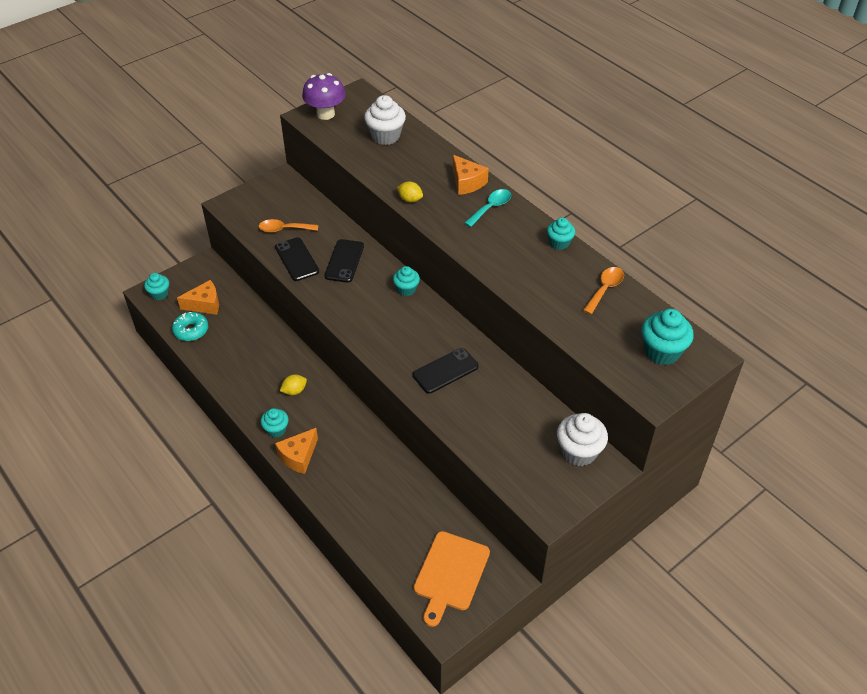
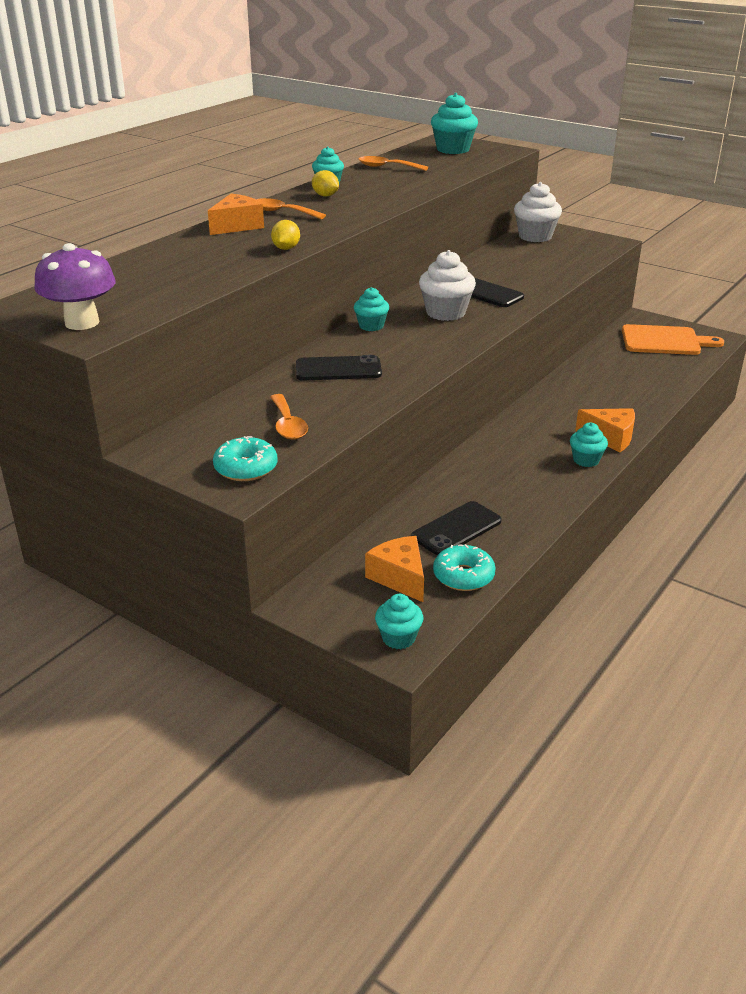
camera: 105 degrees left, 15 degrees down
black phone [275,237,319,281] -> black phone moved to [412,501,502,555]
yellow lemon [280,374,307,395] -> yellow lemon moved to [312,170,339,197]
white cupcake [364,95,406,145] -> white cupcake moved to [419,250,476,321]
turquoise spoon [464,189,511,227] -> orange spoon [256,198,326,219]
none -> turquoise donut [213,436,277,481]

